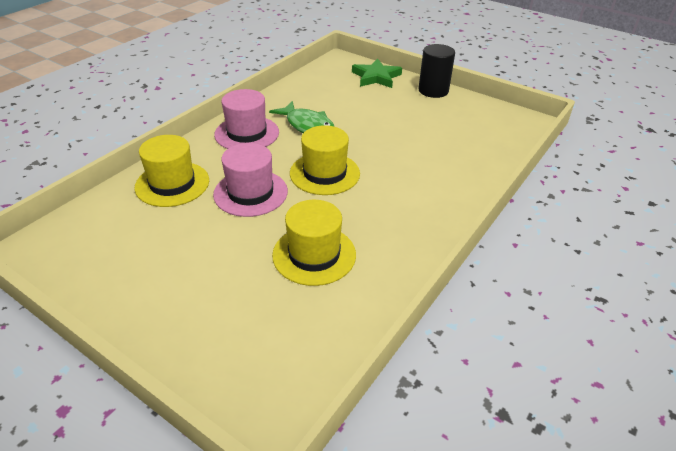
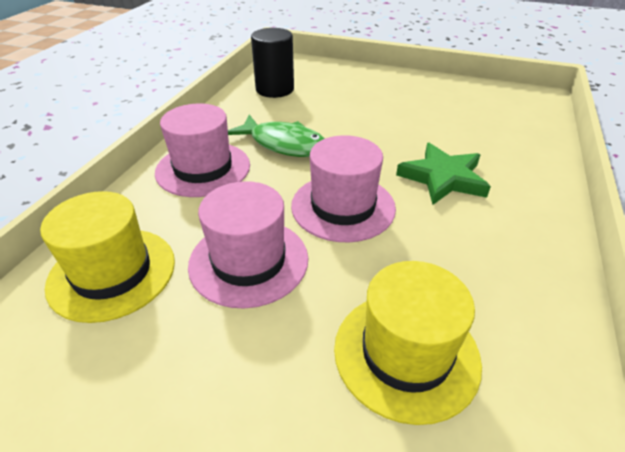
camera: 15 degrees left, 0 degrees up
yellow hat [290,125,360,195] -> pink hat [291,135,396,242]
green star [352,58,402,88] -> green star moved to [396,143,491,205]
black cylinder [418,44,455,98] -> black cylinder moved to [251,28,294,98]

